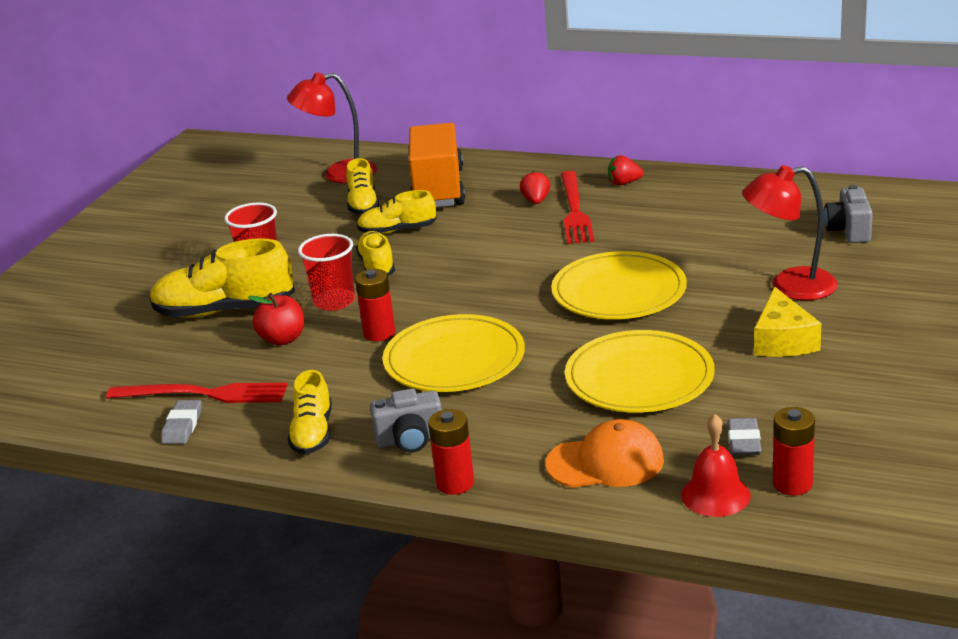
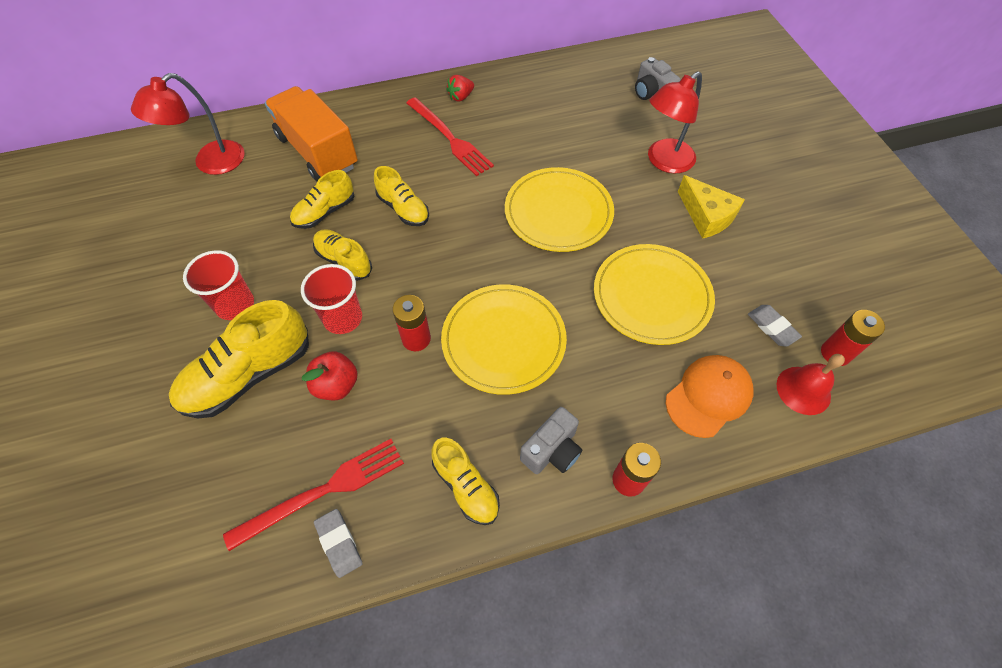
camera: 40 degrees left, 30 degrees up
yellow shoe [346,158,379,215] -> yellow shoe moved to [374,166,429,226]
red strawberry [520,170,550,204] -> none

